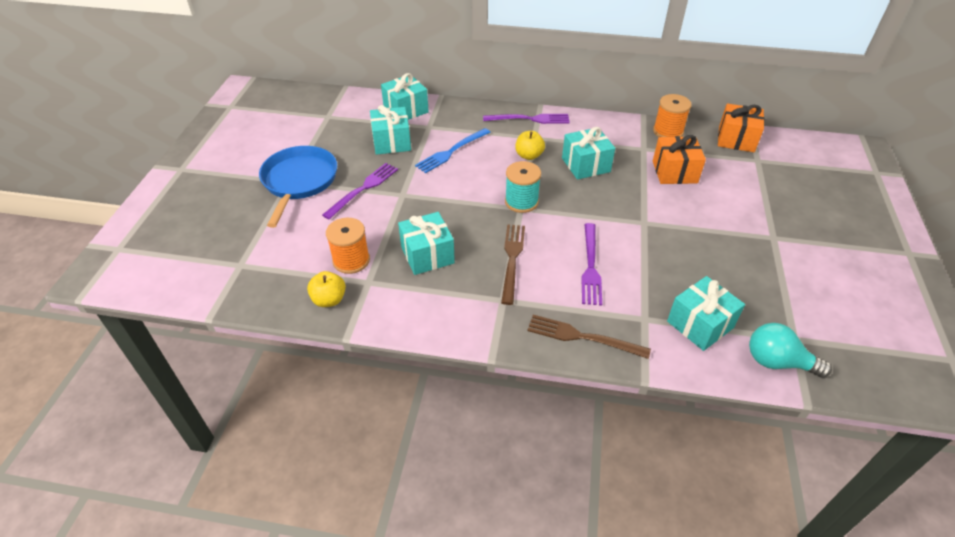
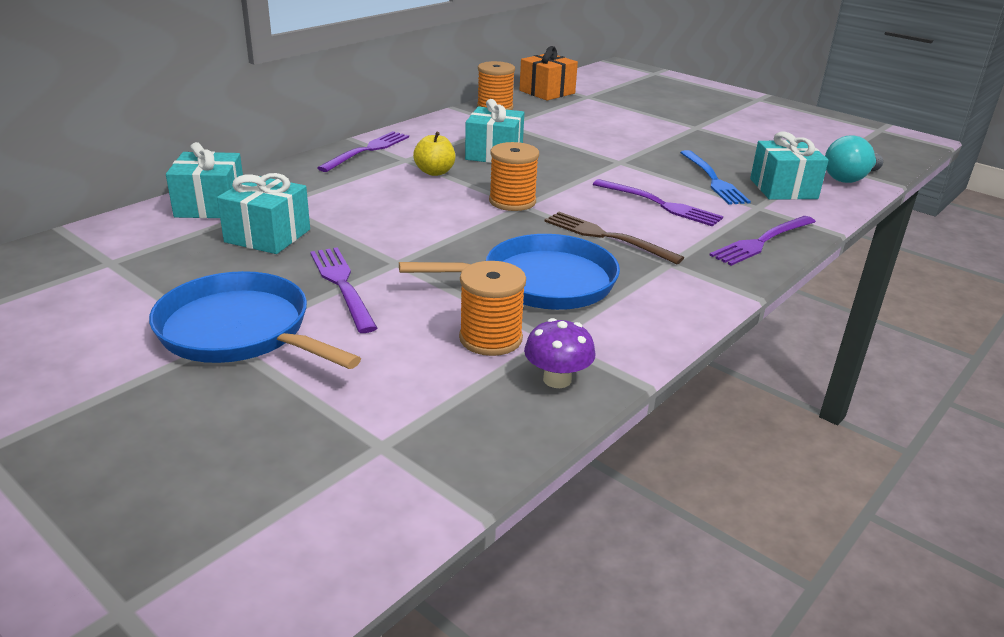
camera: 60 degrees left, 15 degrees down
yellow apple [307,271,346,307] -> purple mushroom [524,318,595,388]
turquoise gift [398,212,455,275] -> blue pan [399,234,620,310]
blue fork [415,128,491,173] -> blue fork moved to [680,150,751,205]
turquoise spool [505,161,541,213] -> orange spool [489,142,539,211]
brown fork [527,315,651,359] -> purple fork [709,216,816,266]
orange gift [653,135,706,184] -> none

